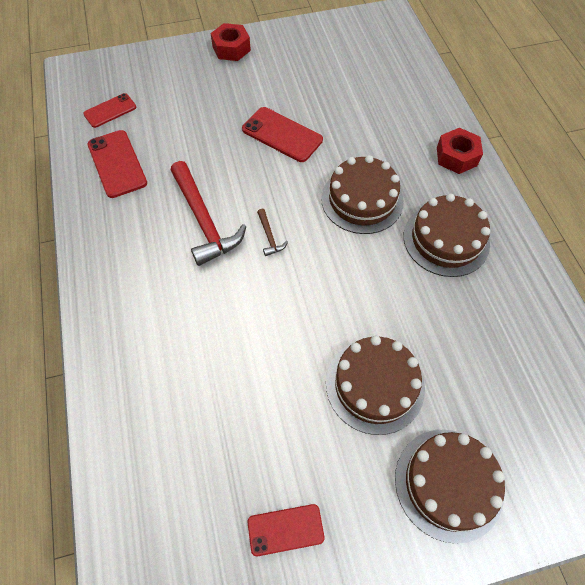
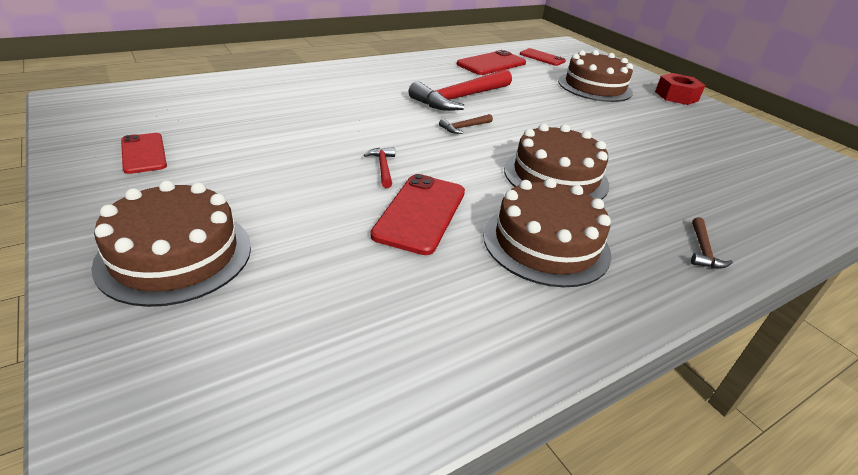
camera: 70 degrees right, 25 degrees down
red phone [242,107,323,162] -> red phone moved to [371,174,465,255]
brown cake [326,335,425,435] -> brown cake moved to [558,50,633,102]
red nut [437,128,483,174] -> brown hammer [691,217,733,269]
none -> red hammer [364,147,395,188]

